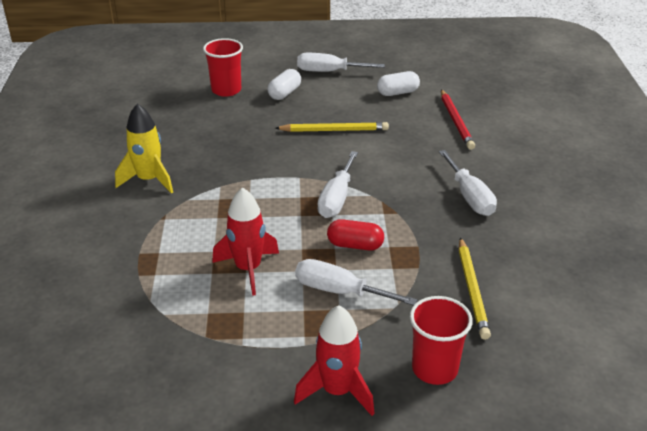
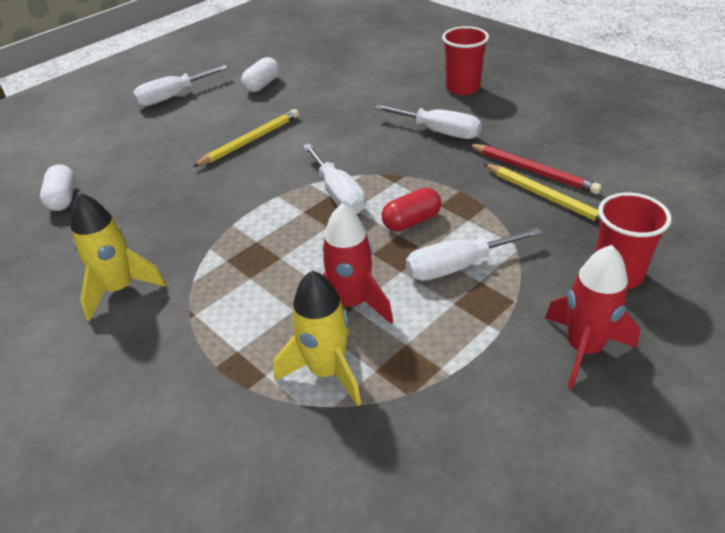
camera: 40 degrees left, 5 degrees up
red cup [203,38,243,97] -> red cup moved to [442,26,489,95]
white capsule [267,69,301,100] -> white capsule moved to [40,164,75,211]
red pencil [441,90,475,150] -> red pencil moved to [468,144,602,194]
none -> yellow rocket [274,270,362,406]

